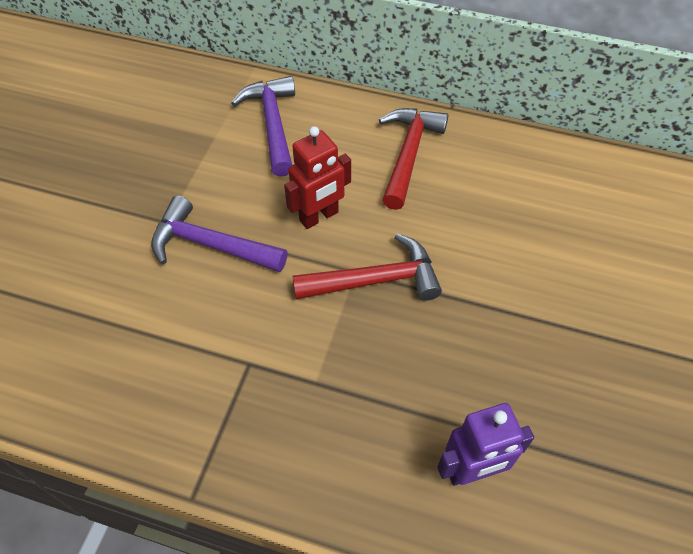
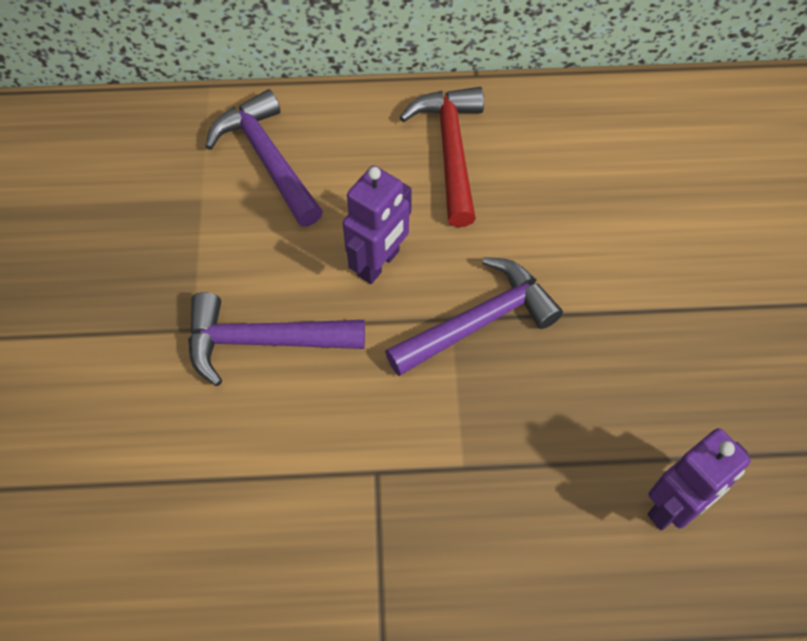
camera: 20 degrees left, 5 degrees up
red robot [284,126,351,229] -> purple robot [343,165,412,284]
red hammer [293,233,442,301] -> purple hammer [385,257,563,376]

